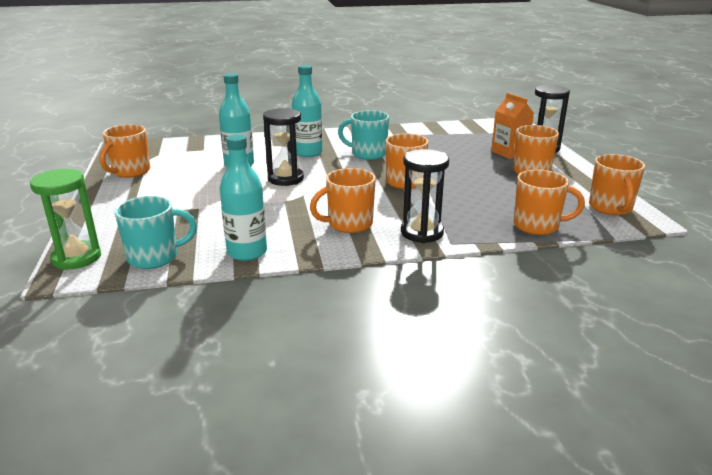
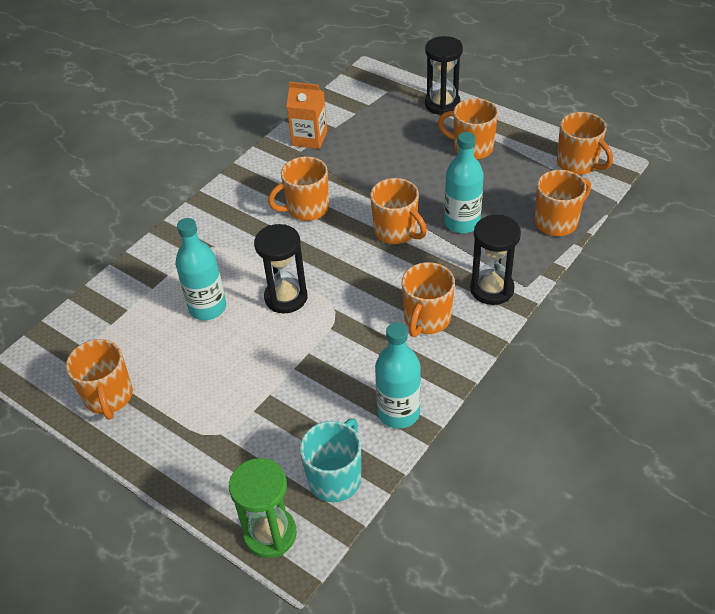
camera: 40 degrees left, 20 degrees up
turquoise bottle [292,65,323,157] -> turquoise bottle moved to [444,132,484,233]
turquoise mug [338,110,389,160] -> orange mug [268,157,329,221]
orange carton [491,93,534,159] -> orange carton moved to [286,82,327,149]

